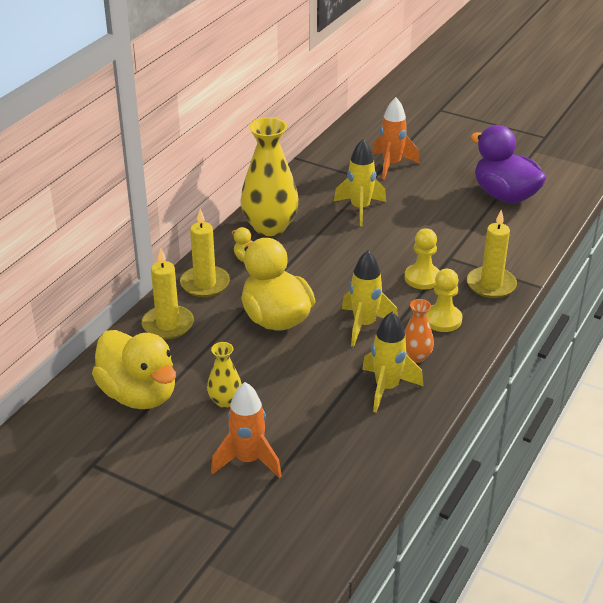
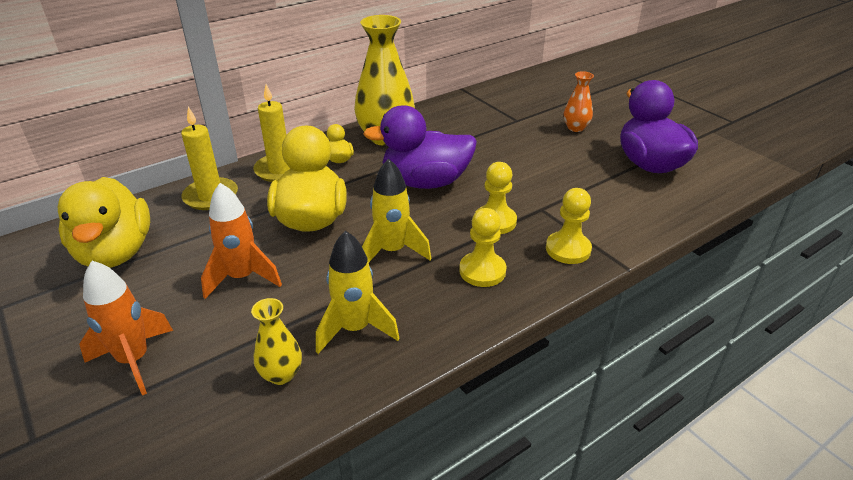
camera: 25 degrees right, 0 degrees up
yellow vase [207,342,242,408] -> yellow vase moved to [251,298,302,385]
yellow rocket [334,139,386,226] -> none
orange rocket [372,97,420,180] -> orange rocket moved to [201,183,282,299]
orange vase [405,299,434,363] -> orange vase moved to [564,71,594,132]
yellow candle [467,210,517,298] -> yellow pawn [546,188,592,264]
none -> purple duck [363,105,477,189]

